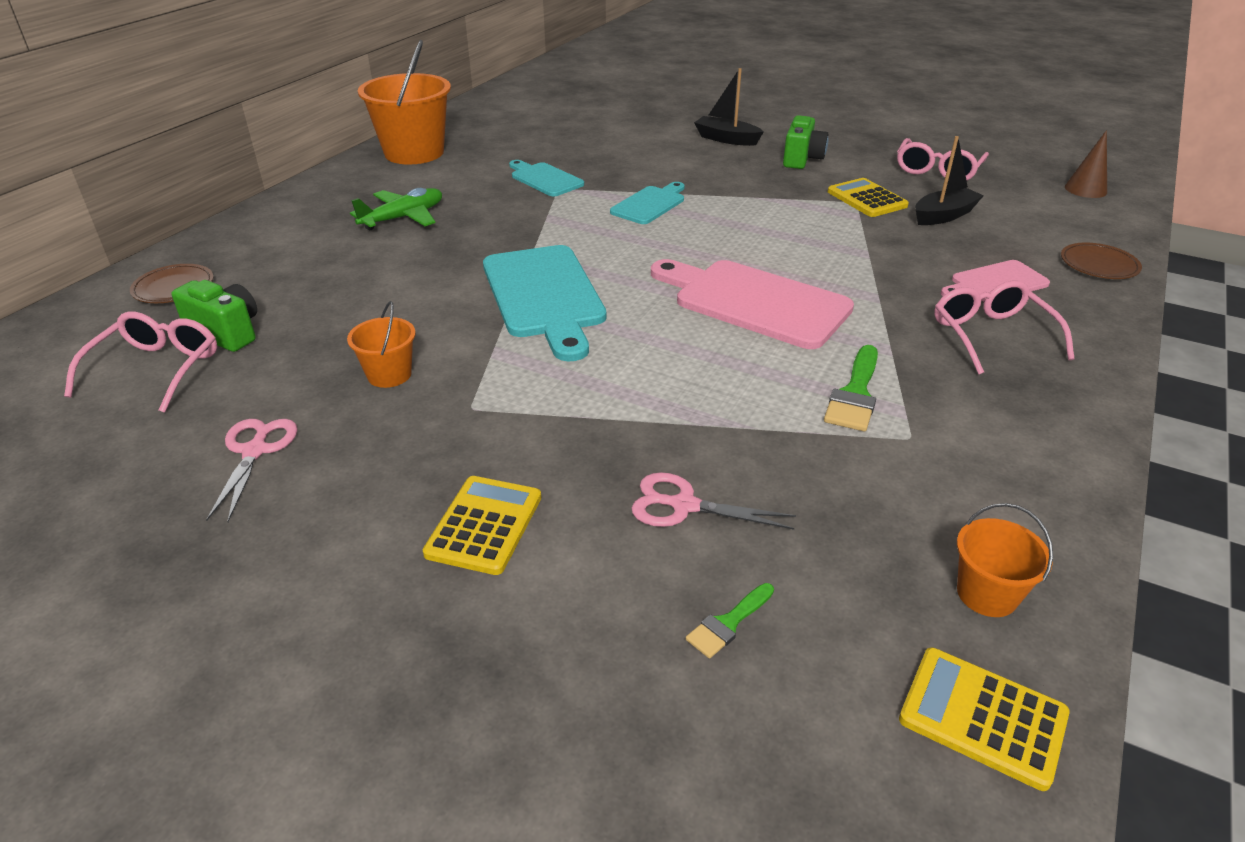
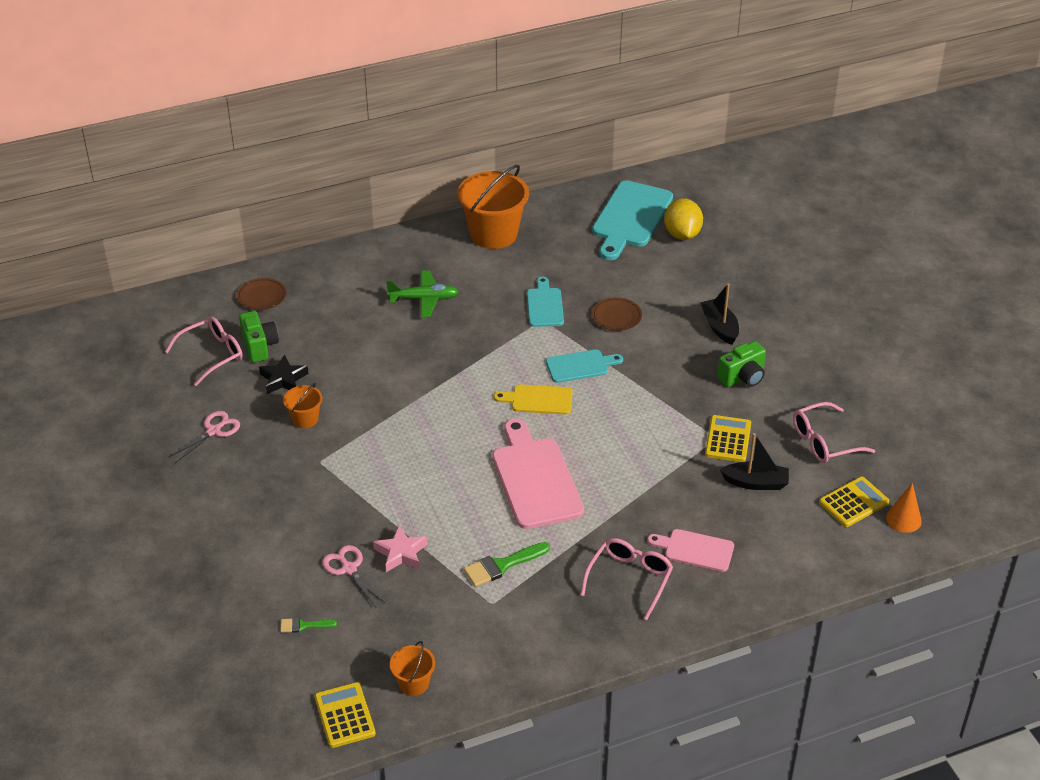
camera: 40 degrees right, 5 degrees up
yellow calculator [423,476,541,575] -> yellow calculator moved to [819,477,889,527]
turquoise cutting board [483,245,607,361] -> turquoise cutting board moved to [592,180,673,260]
brown plate [1061,243,1142,279] -> brown plate moved to [592,297,642,331]
brown cone [1065,130,1107,198] -> orange cone [886,483,922,533]
none -> black star [259,355,309,394]
none -> pink star [373,525,427,572]
none -> yellow cutting board [494,384,573,414]
none -> yellow lemon [664,198,703,240]

